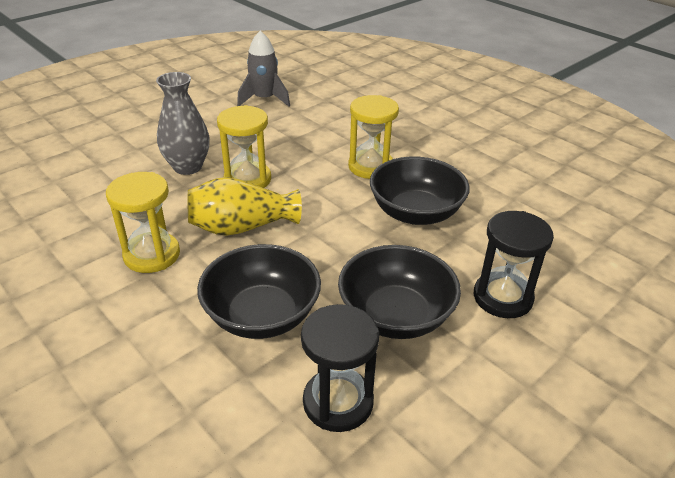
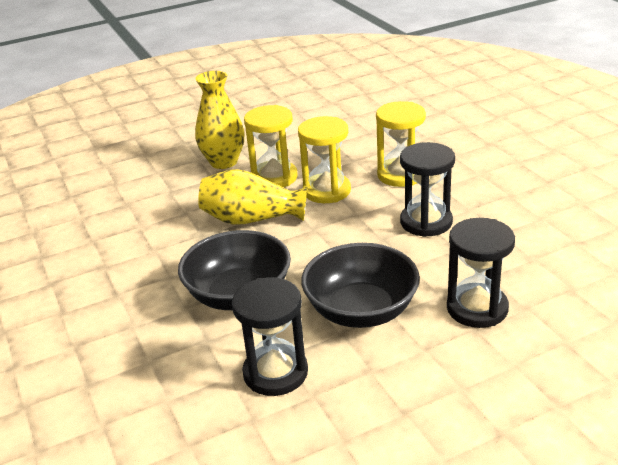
camera: 20 degrees right, 5 degrees down
yellow hourglass [106,172,180,273] -> yellow hourglass moved to [298,116,351,203]
grey vase [156,72,210,175] -> yellow vase [195,71,245,169]
grey rocket [237,31,290,107] -> none
black bowl [370,157,470,225] -> black hourglass [400,142,455,237]

